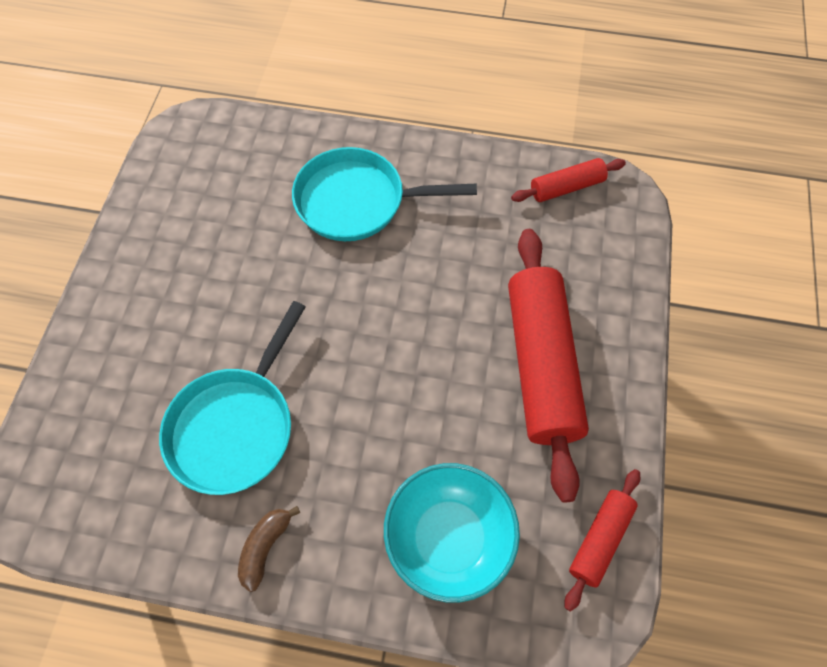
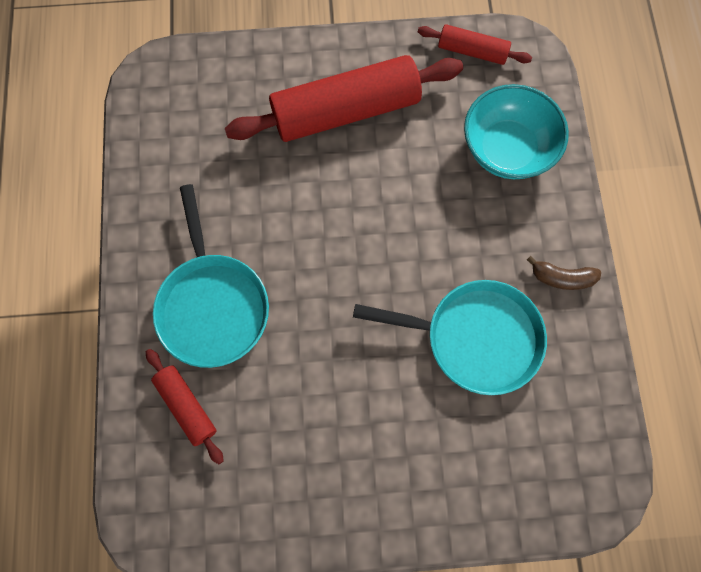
camera: 105 degrees left, 10 degrees up
red rolling pin [511,158,626,202] -> red rolling pin moved to [146,349,224,464]

